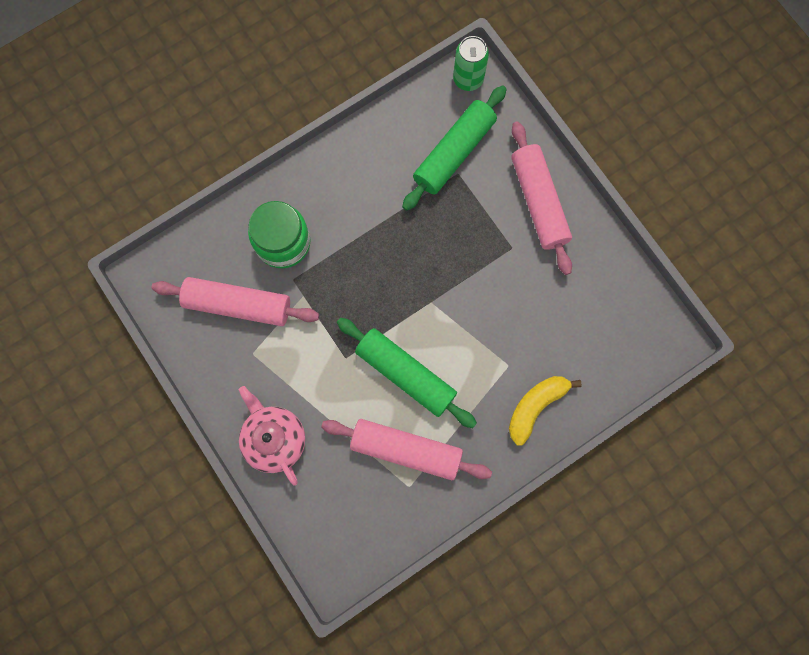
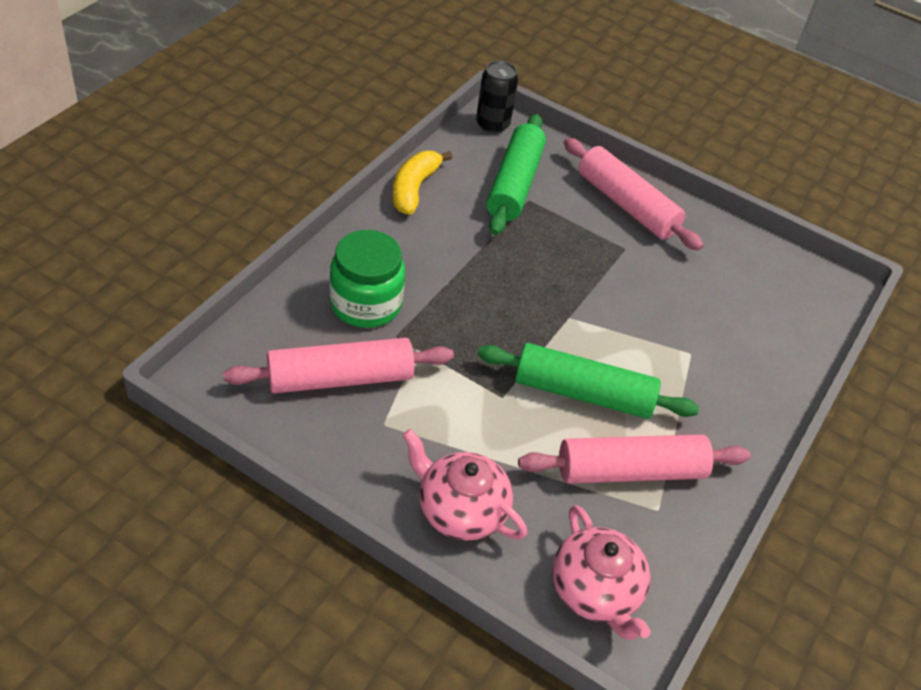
camera: 30 degrees left, 30 degrees down
green can [453,36,489,91] -> black can [476,61,518,134]
yellow banana [509,376,582,446] -> yellow banana moved to [392,151,453,215]
none -> pink teapot [552,505,651,640]

